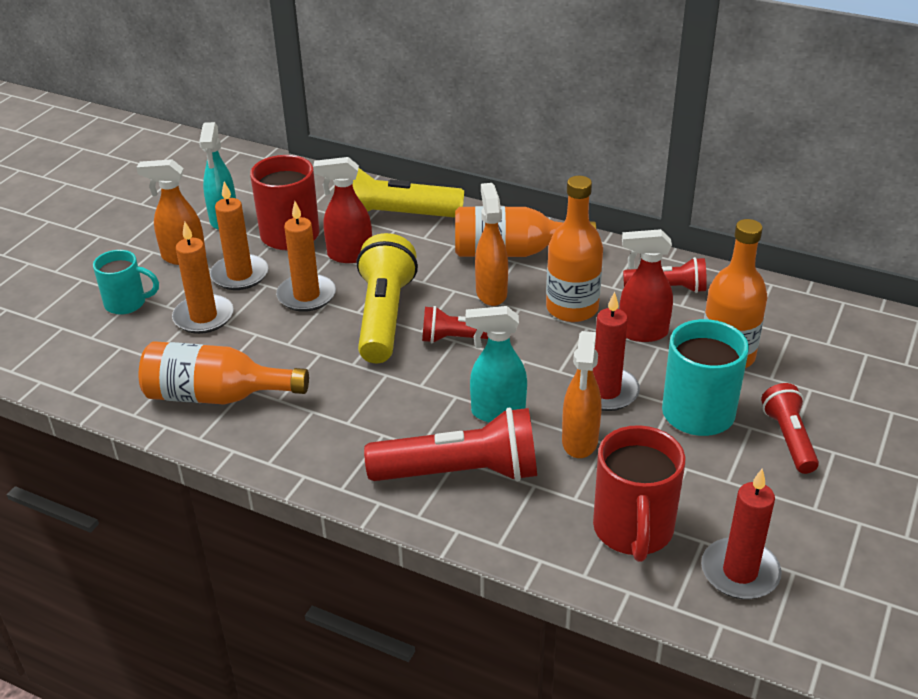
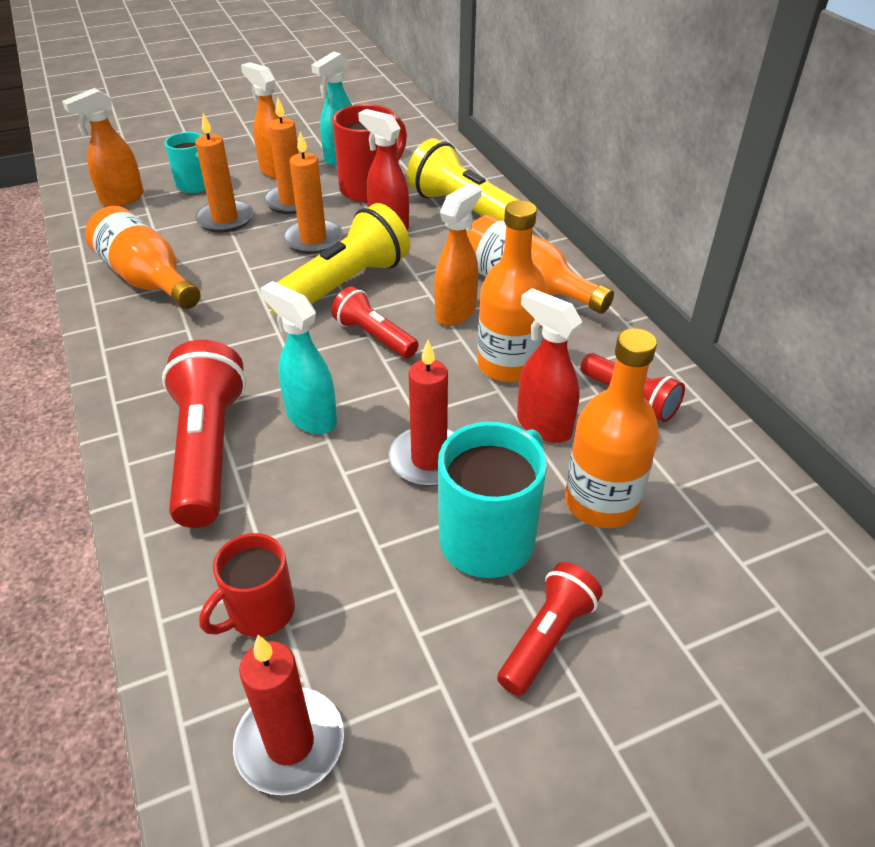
camera: 40 degrees right, 5 degrees up
red flashlight [364,407,537,481] -> red flashlight turned 135 degrees counterclockwise [162,340,246,528]
orange spray bottle [562,331,601,458] -> orange spray bottle moved to [62,88,144,207]
red mug [593,425,685,562] -> red mug [199,533,295,637], size x0.64

